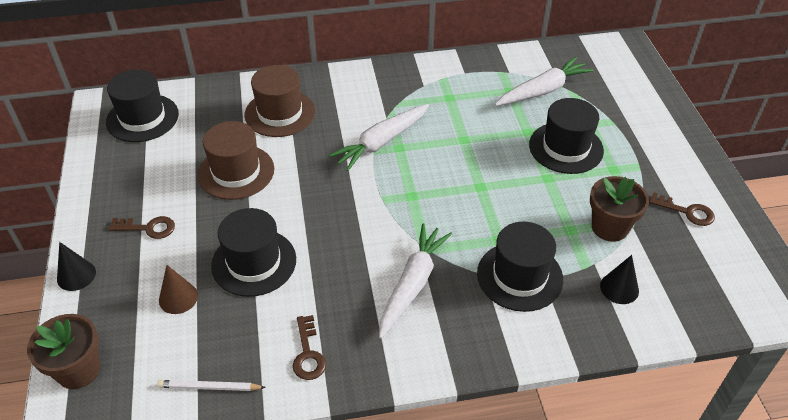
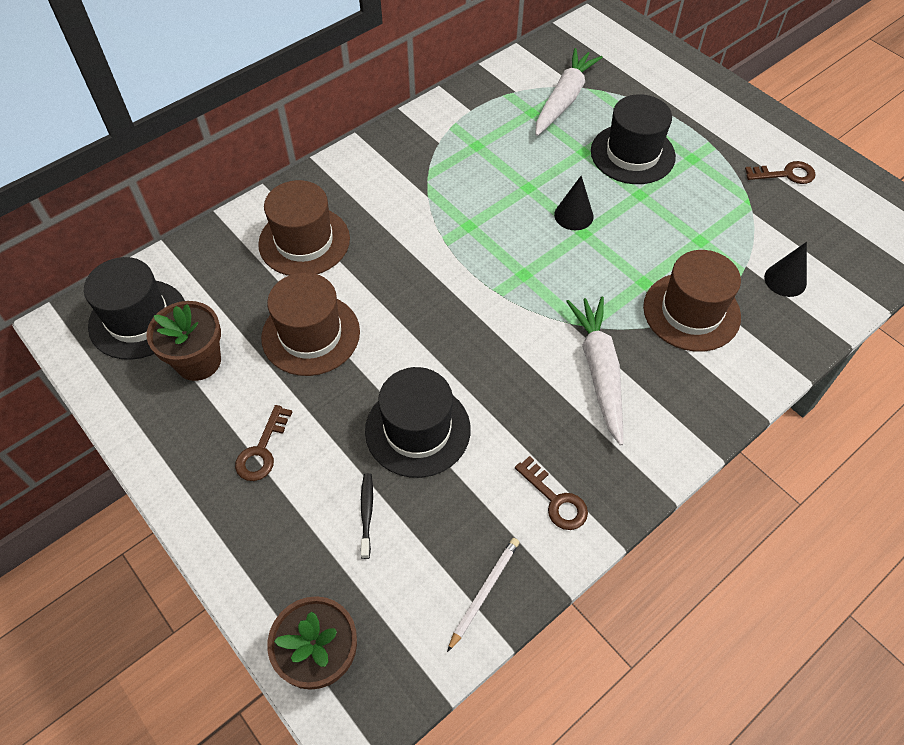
camera: 30 degrees left, 10 degrees up
black cone [57,242,96,291] -> black cone moved to [554,175,594,230]
brown key [108,216,175,239] -> brown key turned 135 degrees clockwise [235,405,292,481]
white pencil [157,380,266,391] -> white pencil turned 150 degrees clockwise [447,538,520,652]
brown cone [159,265,198,314] -> black toothbrush [361,473,373,559]
white carrot [328,104,429,171] -> none
black hat [477,222,563,312] -> brown hat [643,250,741,352]
brown flower pot [590,176,649,242] -> brown flower pot moved to [146,301,221,381]

